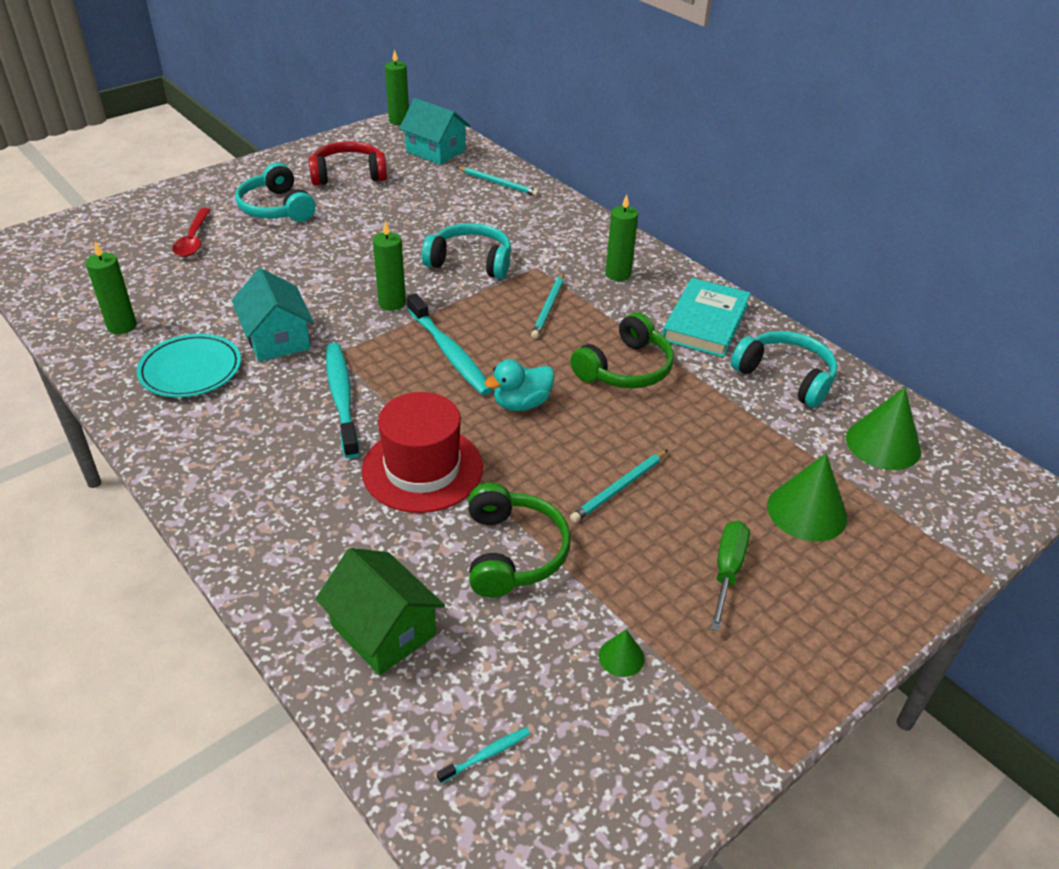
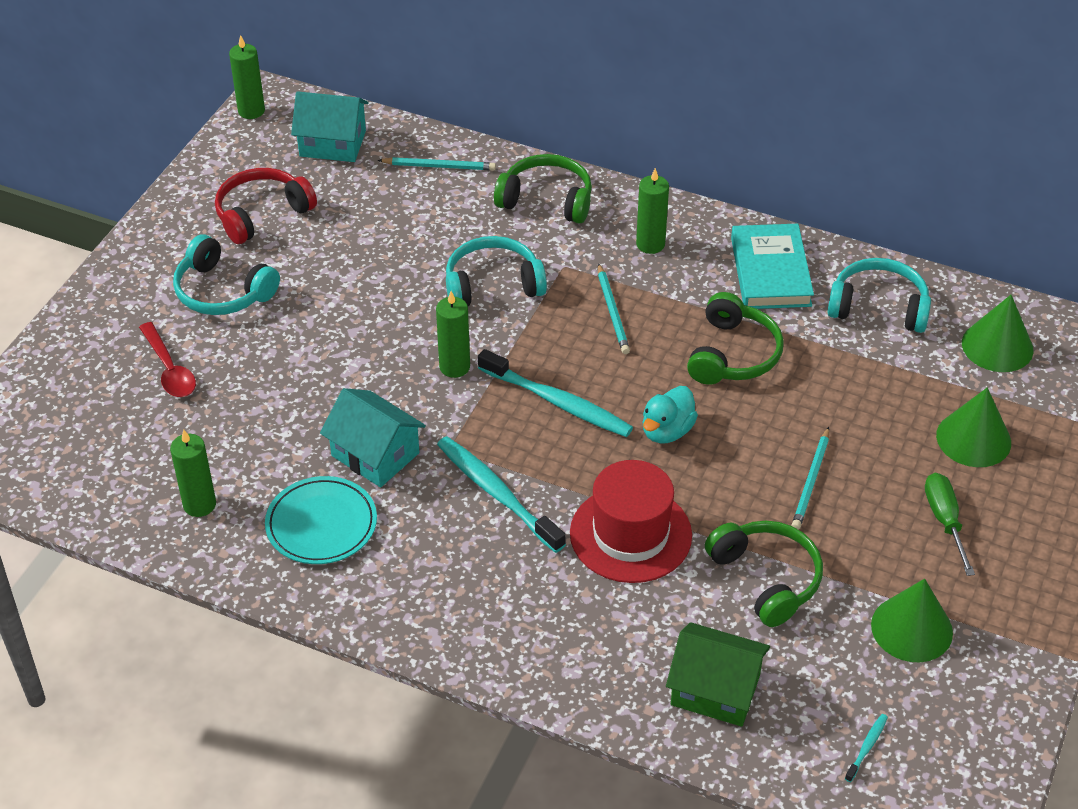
camera: 25 degrees left, 5 degrees up
green cone [599,630,645,677] -> green cone [871,578,953,662], size x2.00
none -> green headphones [494,154,592,224]

